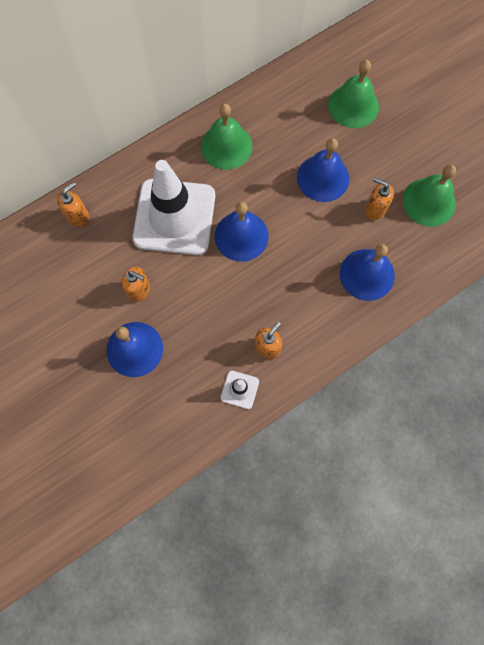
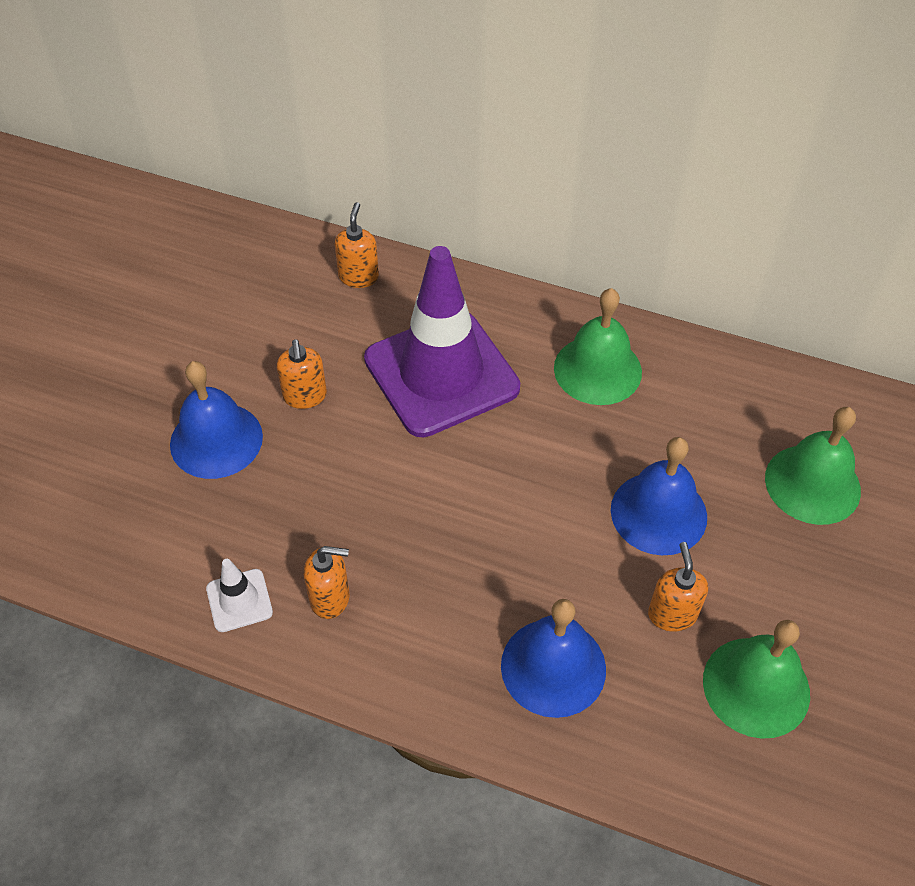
camera: 55 degrees right, 20 degrees down
orange soap dispenser [57,182,89,227] -> orange soap dispenser turned 90 degrees counterclockwise [335,202,379,288]
white traffic cone [133,160,215,255] -> purple traffic cone [364,246,520,437]
blue bell [215,202,268,262] -> none

